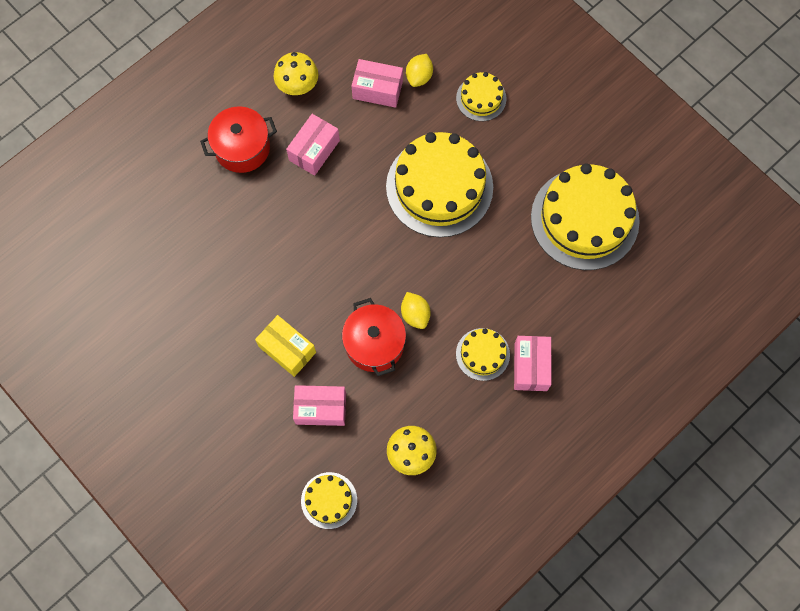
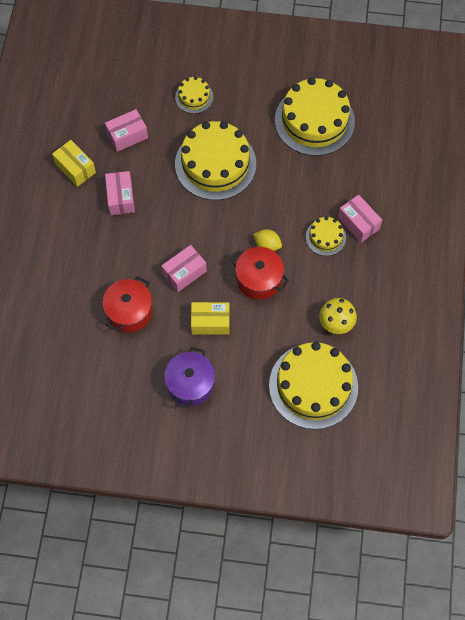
camera: 40 degrees left, 5 degrees down
red pot [200,106,277,173] -> red pot moved to [102,276,152,332]
yellow mushroom [274,52,318,95] -> yellow box [52,140,96,187]
pink box [293,385,346,426] -> pink box moved to [161,245,207,292]
yellow cake [301,472,357,529] -> yellow cake [269,342,358,429], size x2.08
yellow lemon [406,54,433,87] -> none
none -> purple pot [164,347,215,408]

